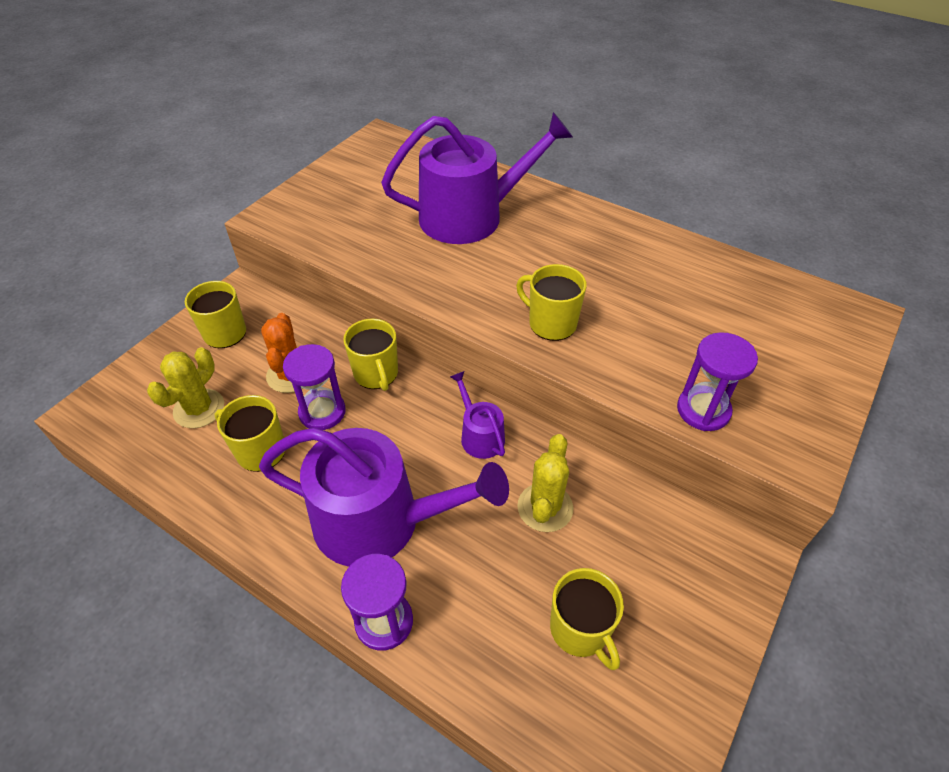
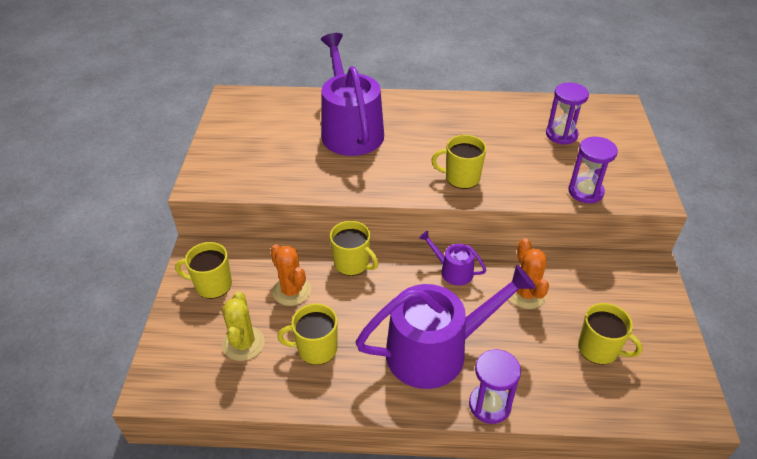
camera: 30 degrees left, 5 degrees down
purple hourglass [283,344,346,430] -> purple hourglass moved to [546,82,589,145]
purple watering can [381,112,573,244] -> purple watering can turned 60 degrees counterclockwise [321,33,384,156]
yellow cactus [517,434,573,532] -> orange cactus [509,238,549,309]

